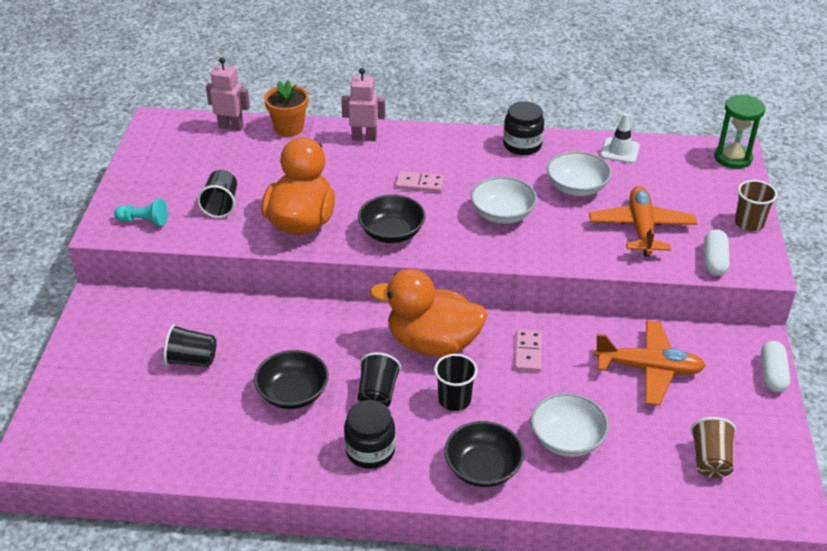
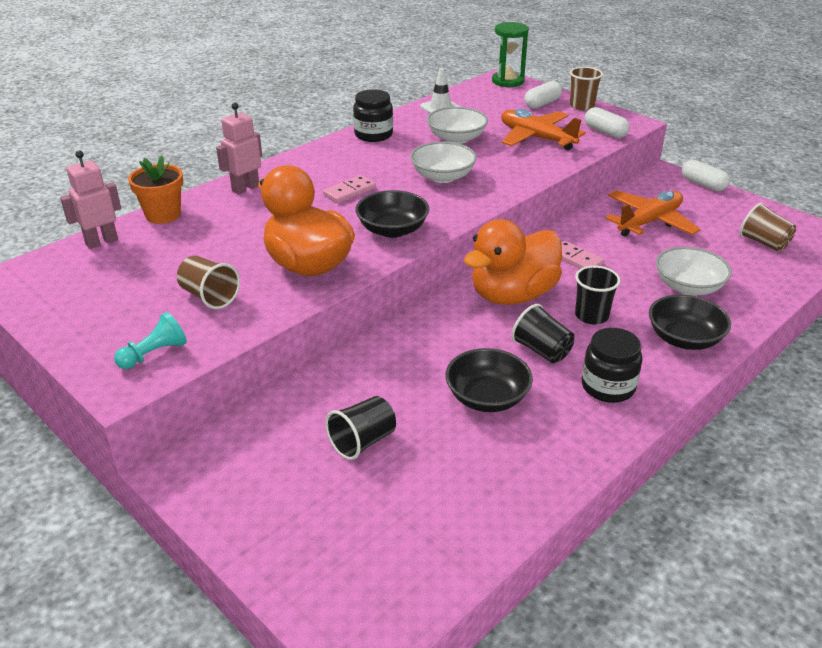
camera: 50 degrees left, 5 degrees down
black cup [197,170,237,218] -> brown cup [177,256,240,309]
none -> white capsule [524,81,562,109]

